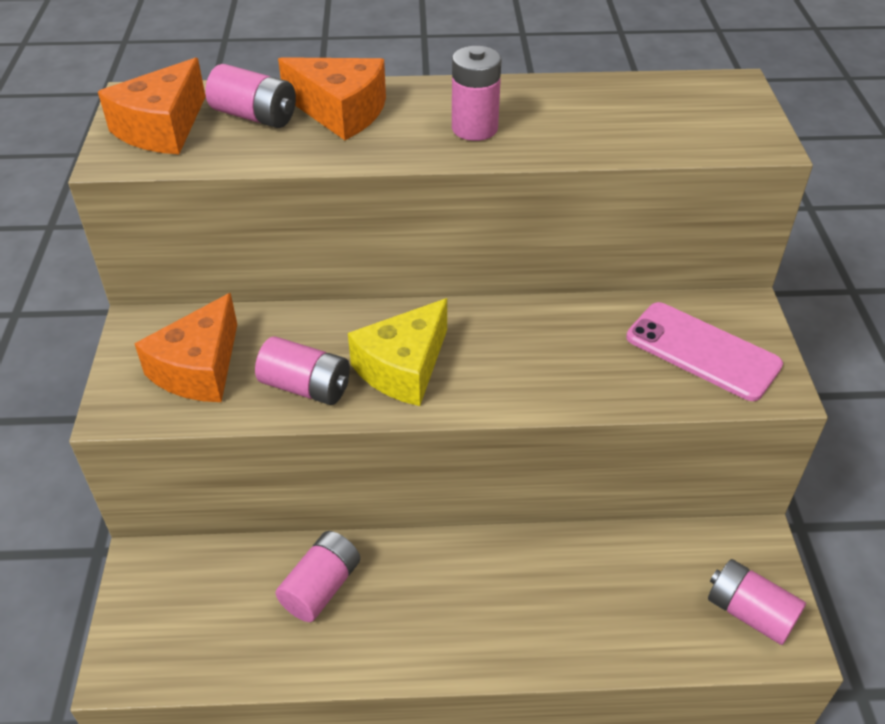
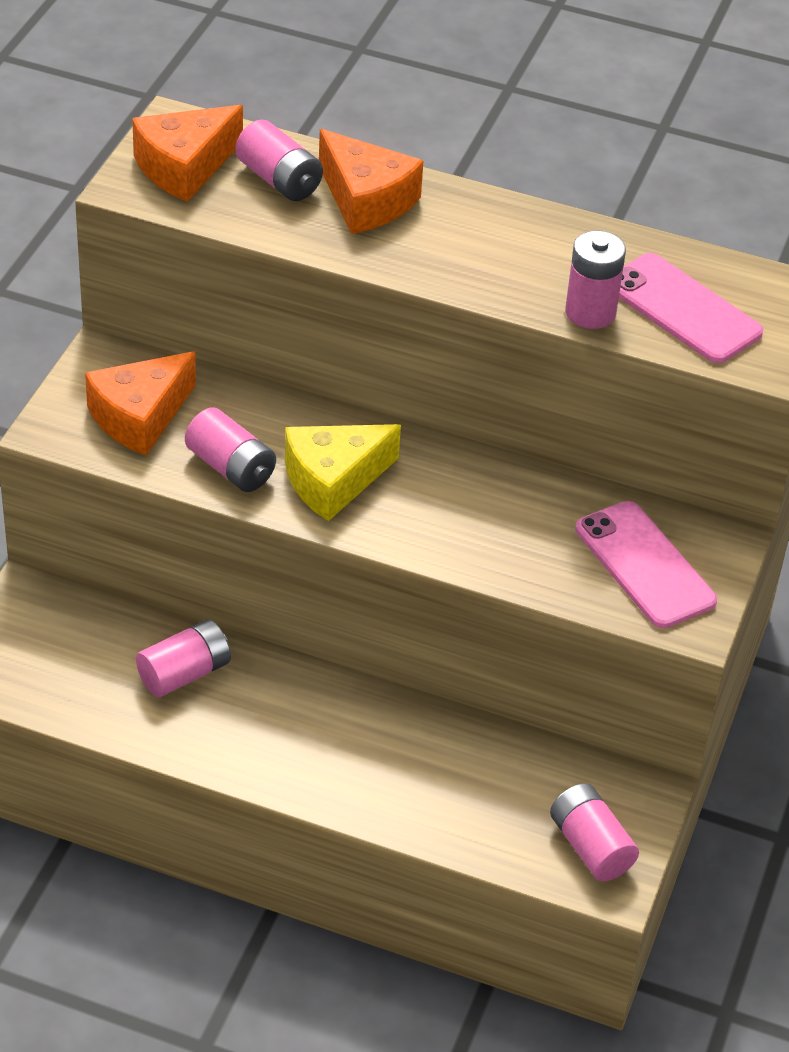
camera: 20 degrees right, 0 degrees up
pink battery [452,46,501,141] -> pink battery moved to [565,230,626,329]
none -> pink phone [619,253,763,363]

